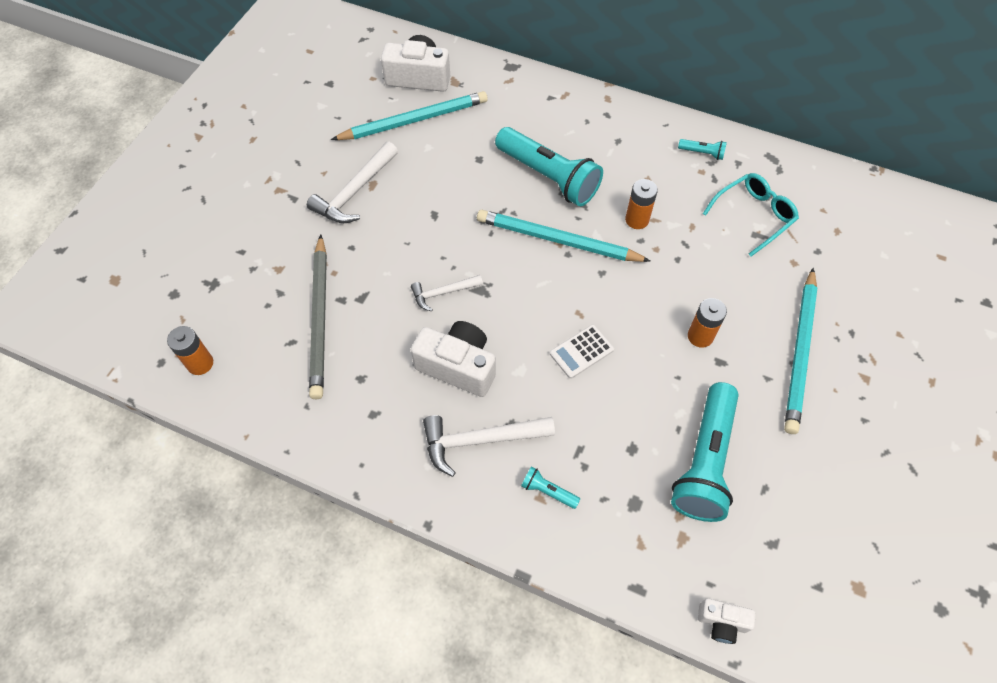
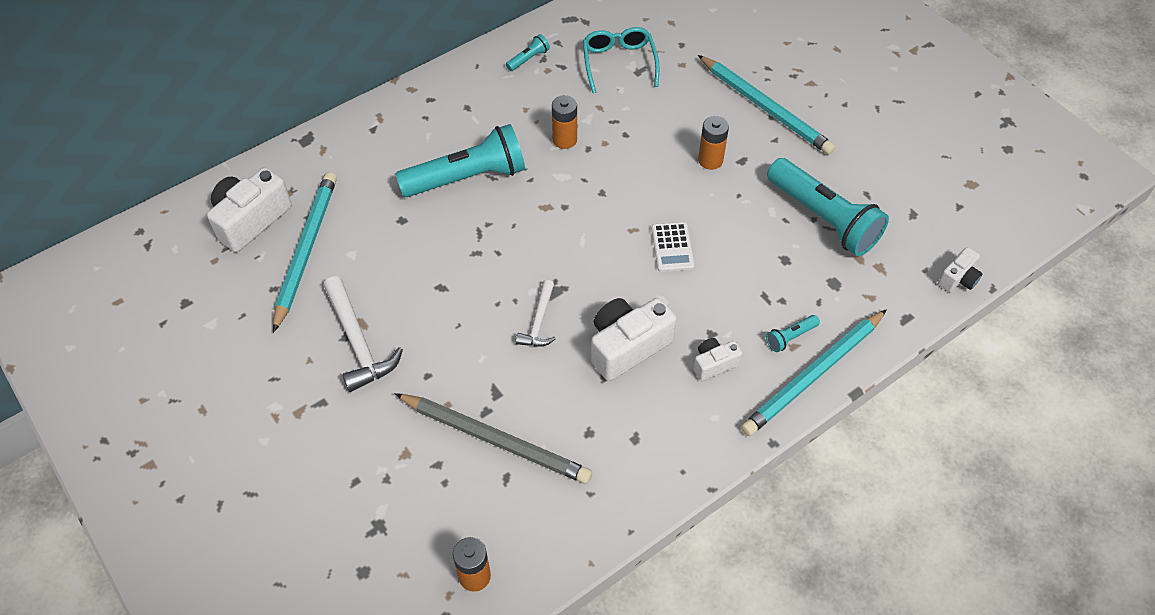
camera: 60 degrees left, 5 degrees down
white hammer [423,415,555,477] -> white camera [693,338,742,381]
turquoise pencil [477,210,650,262] -> turquoise pencil moved to [741,309,887,436]

